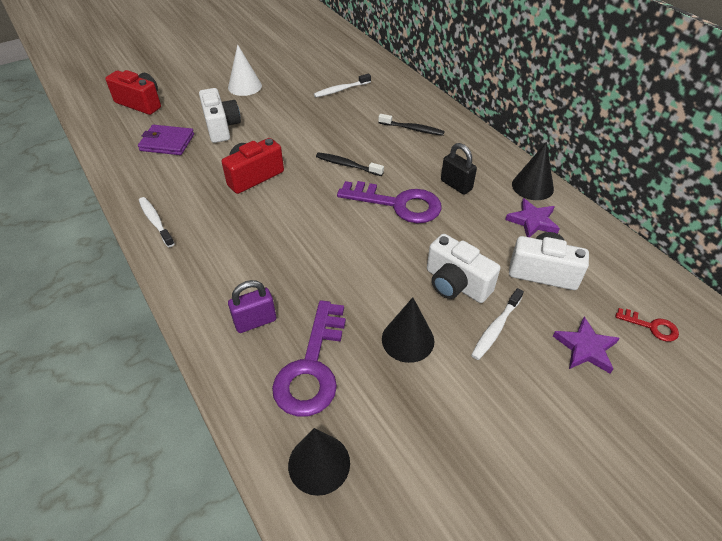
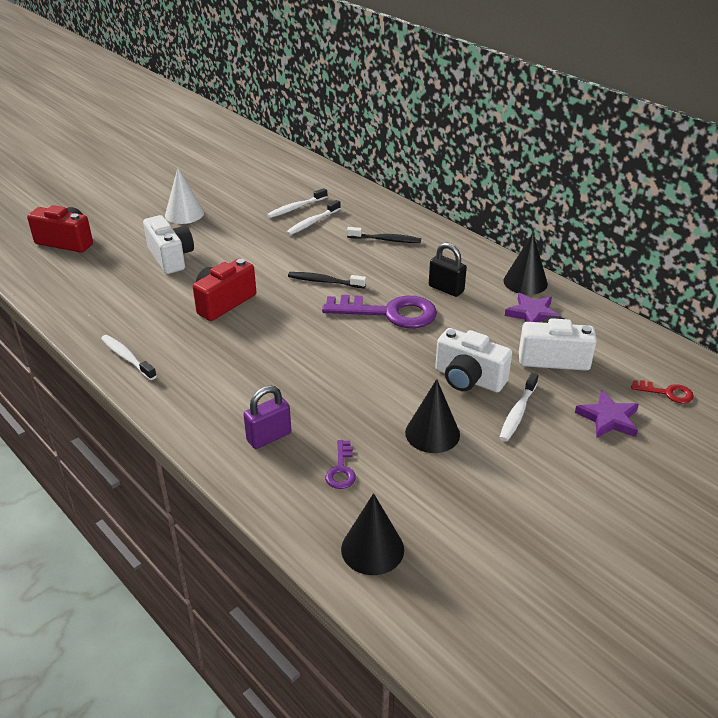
camera: 10 degrees left, 10 degrees down
purple wallet [138,125,194,155] -> none
purple key [272,300,346,417] -> purple key [325,440,356,489], size x0.47
none -> white toothbrush [286,200,341,235]

